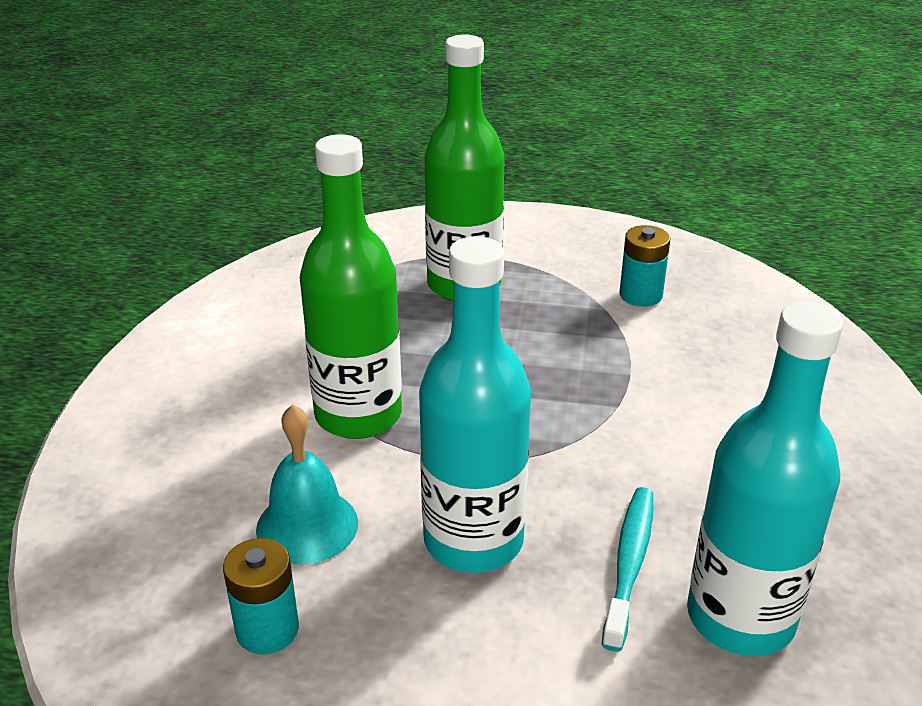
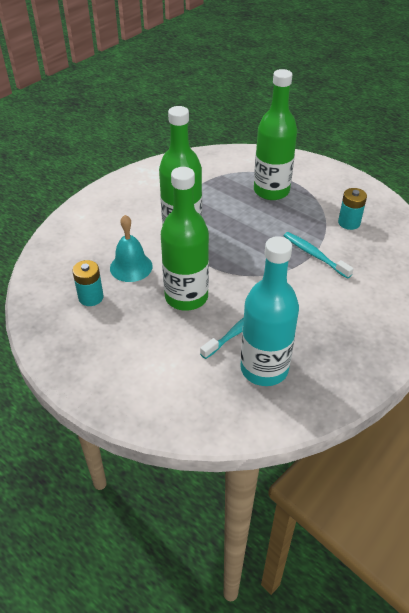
camera: 30 degrees right, 10 degrees up
turquoise bottle [419,236,531,573] -> green bottle [161,167,209,311]
none -> turquoise toothbrush [284,232,354,279]

